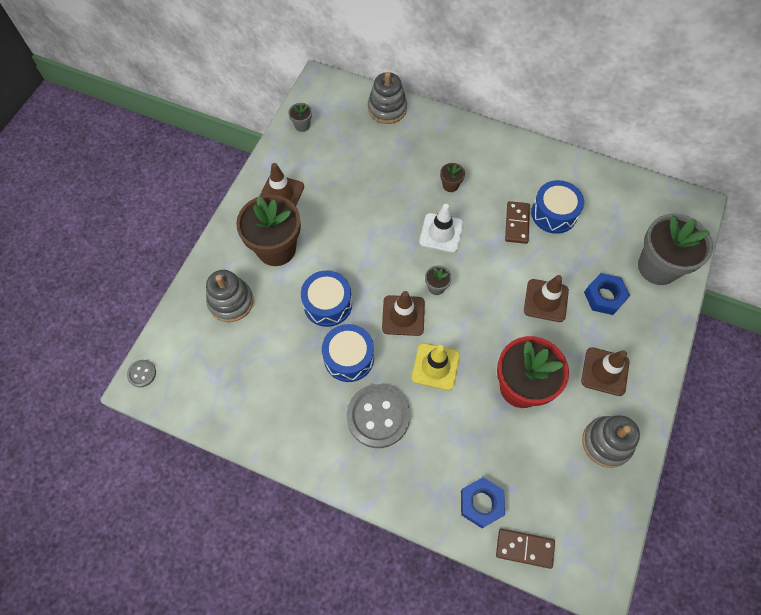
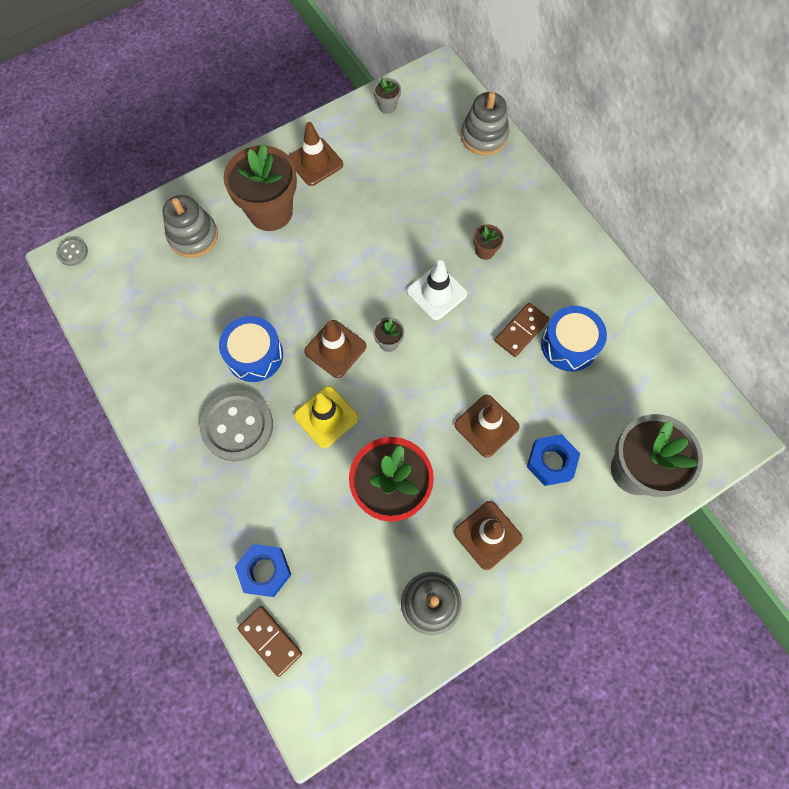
camera: 35 degrees right, 5 degrees up
blue drum [301,270,352,327] -> none

